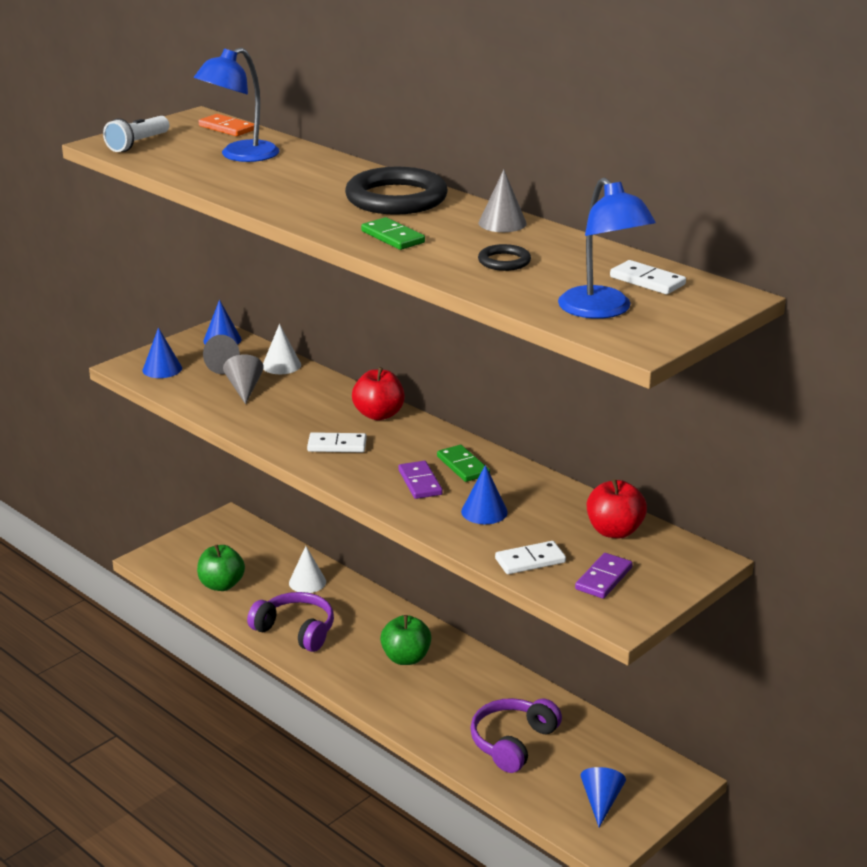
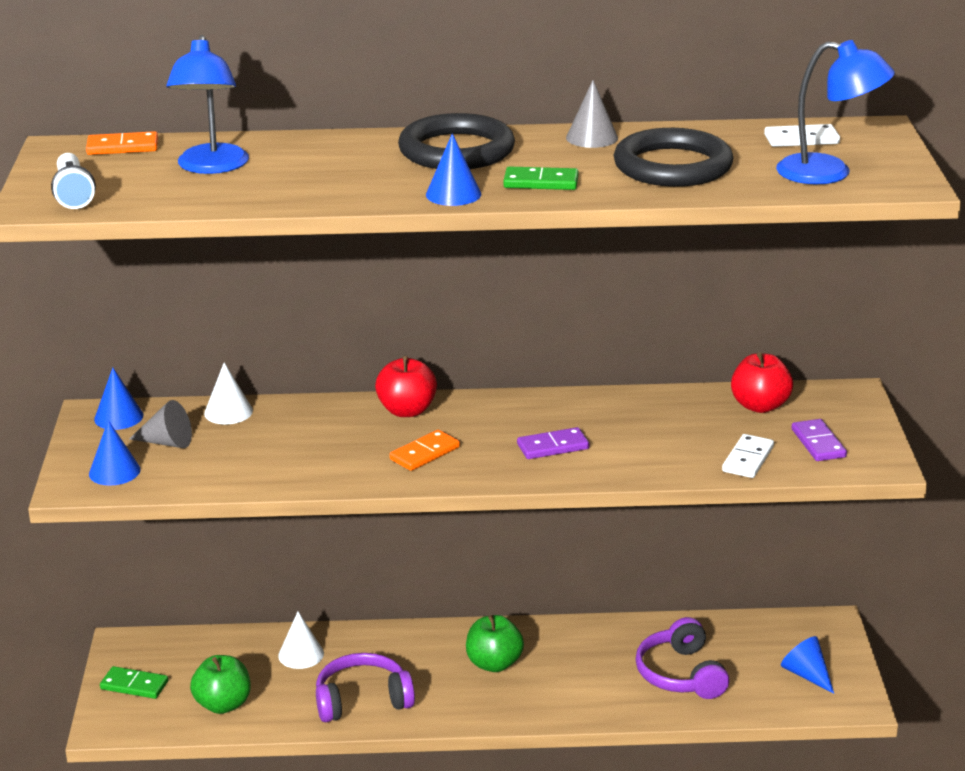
camera: 45 degrees left, 0 degrees up
grey cone [223,354,264,404] -> none
white domino [307,432,367,452] -> orange domino [390,430,460,471]
purple domino [398,461,443,499] -> purple domino turned 45 degrees counterclockwise [517,427,589,459]
green domino [437,445,490,482] -> green domino moved to [100,666,168,699]
blue cone [461,465,508,524] -> blue cone moved to [426,133,481,206]
black ring [478,244,531,271] -> black ring [614,128,734,187], size x2.12

